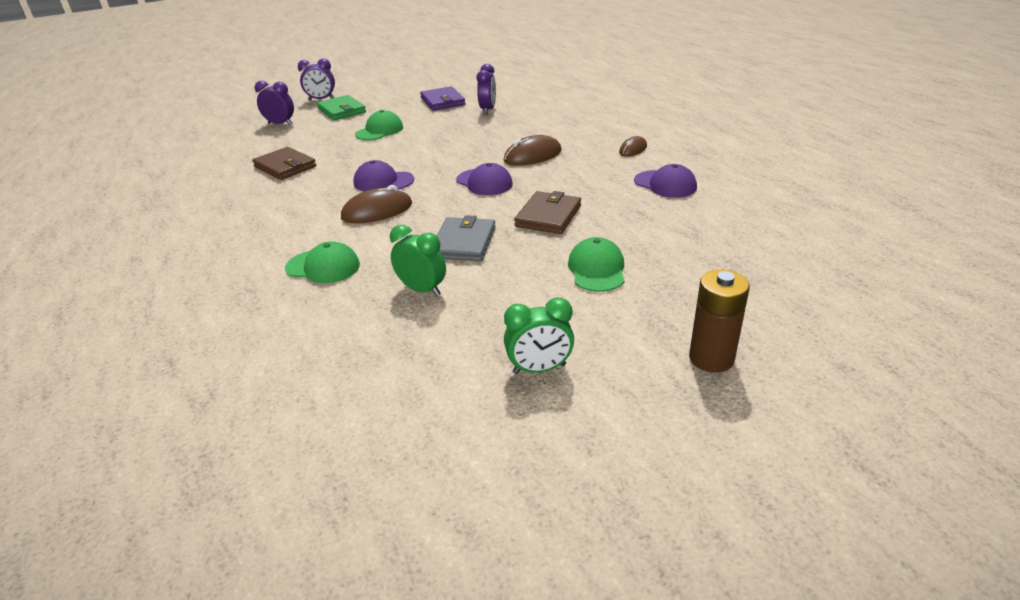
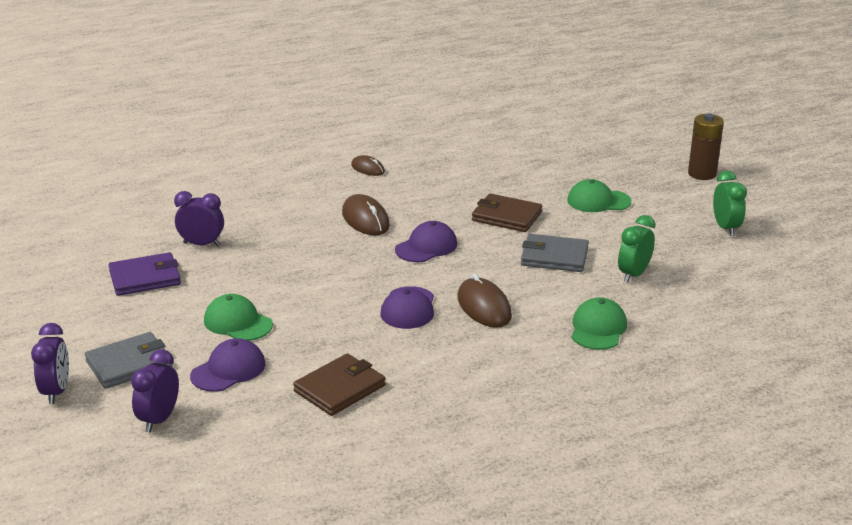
camera: 90 degrees left, 5 degrees down
green wallet [317,95,366,120] -> grey wallet [85,332,172,389]
purple cap [634,164,697,198] -> purple cap moved to [190,338,265,392]

